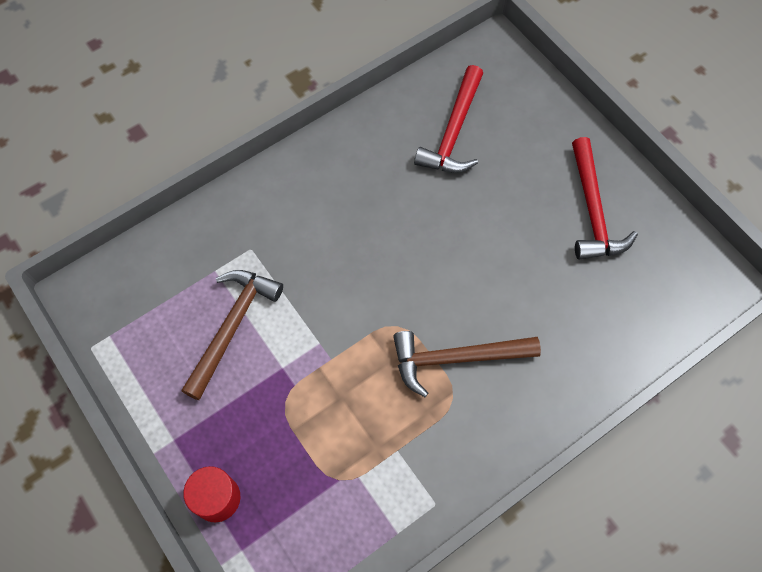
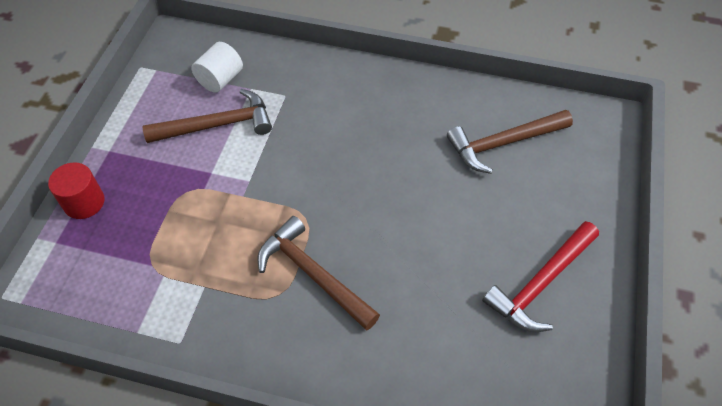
camera: 50 degrees right, 10 degrees down
red hammer [414,65,483,173] -> brown hammer [447,110,573,174]
none -> white cylinder [191,42,243,93]

